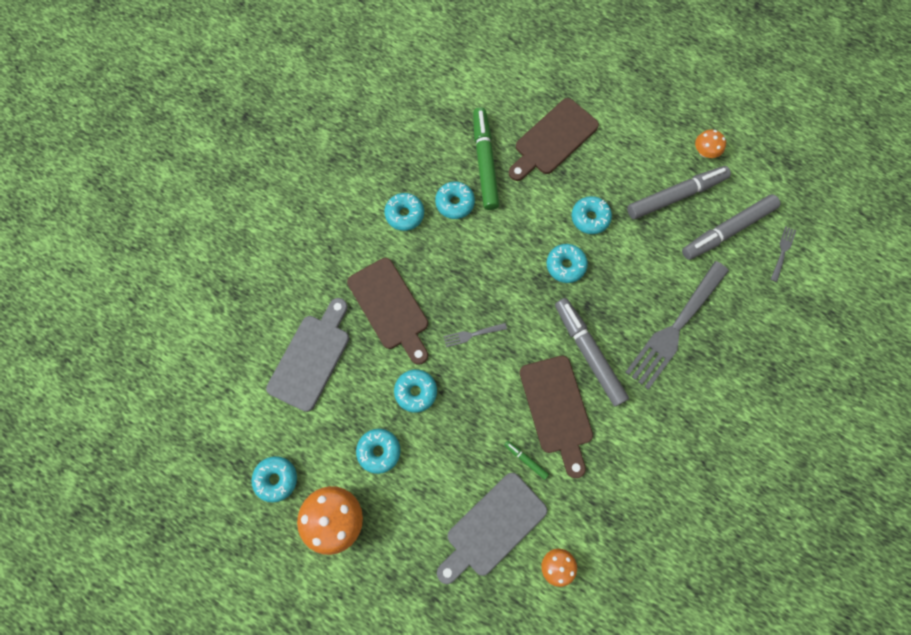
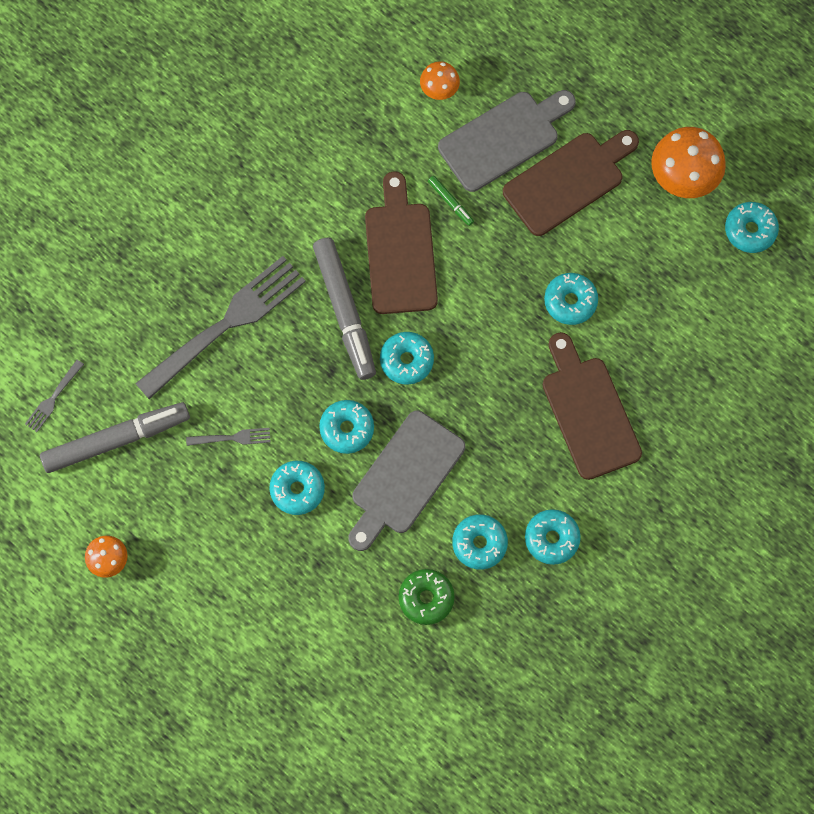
camera: 170 degrees left, 0 degrees up
grey cutting board [266,298,349,412] -> grey cutting board moved to [348,411,465,551]
turquoise donut [356,429,401,474] -> turquoise donut moved to [380,332,434,385]
grey fork [443,323,507,347] -> grey fork moved to [186,428,271,446]
green marker [473,108,499,210] -> green donut [399,569,455,625]
brown cutting board [509,98,599,181] -> brown cutting board moved to [503,130,639,236]
grey marker [627,166,731,219] -> none

